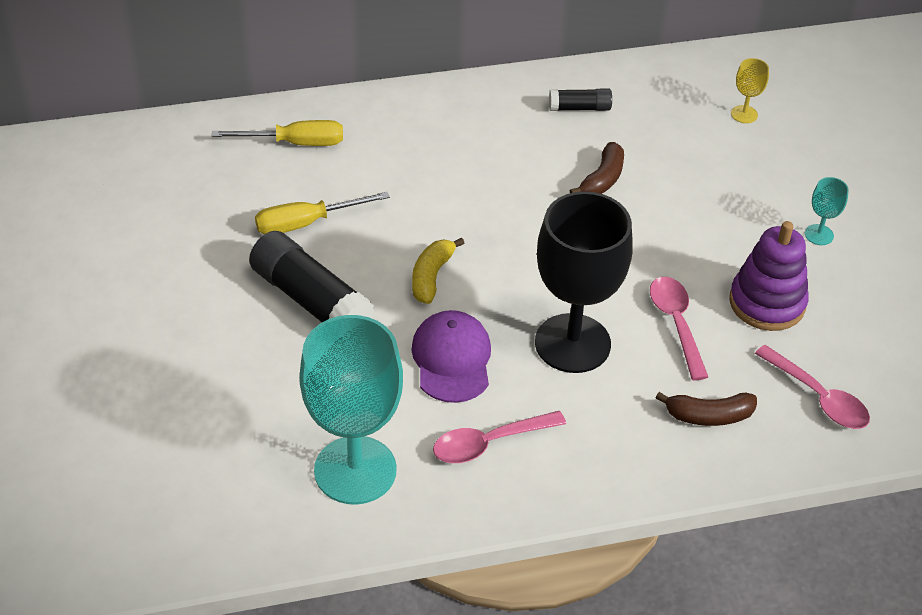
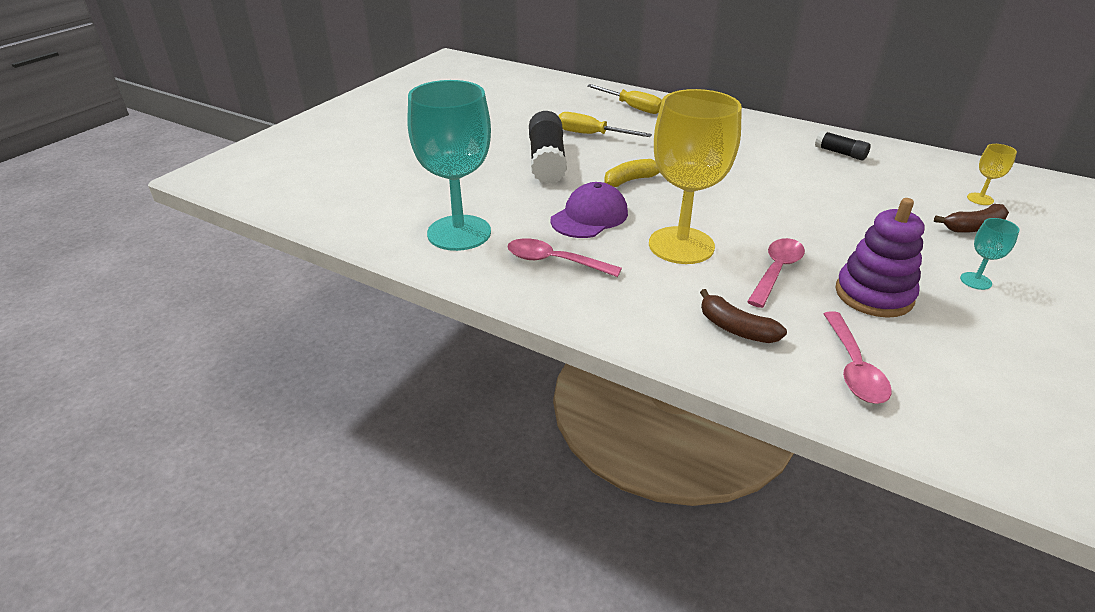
camera: 45 degrees right, 10 degrees down
black goblet [535,191,633,373] -> yellow goblet [649,89,742,264]
brown banana [569,142,624,194] -> brown banana moved to [934,204,1009,233]

